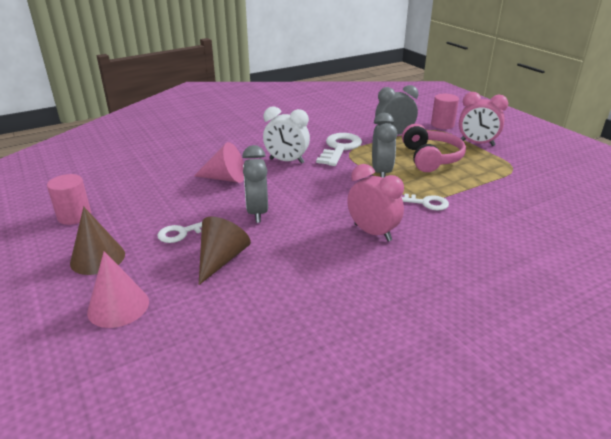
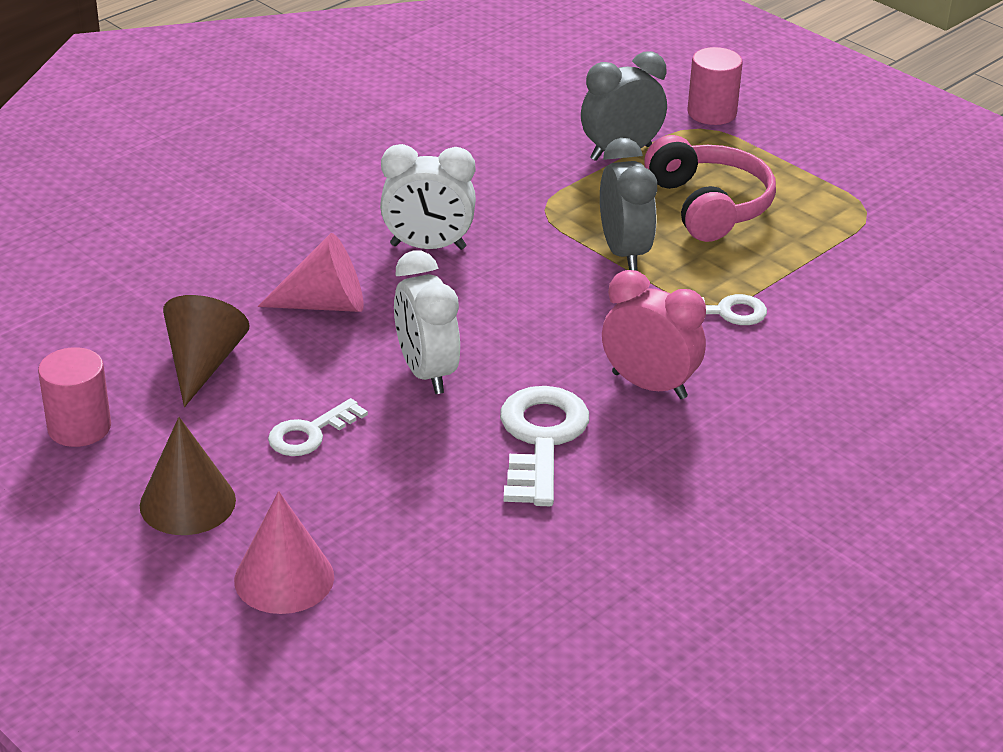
camera: 15 degrees left, 5 degrees up
brown cone [199,216,251,285] -> brown cone moved to [163,295,250,407]
grey clock [242,145,268,223] -> white clock [394,250,460,394]
white key [316,133,362,166] -> white key moved to [500,386,589,506]
pink clock [459,92,508,146] -> none

